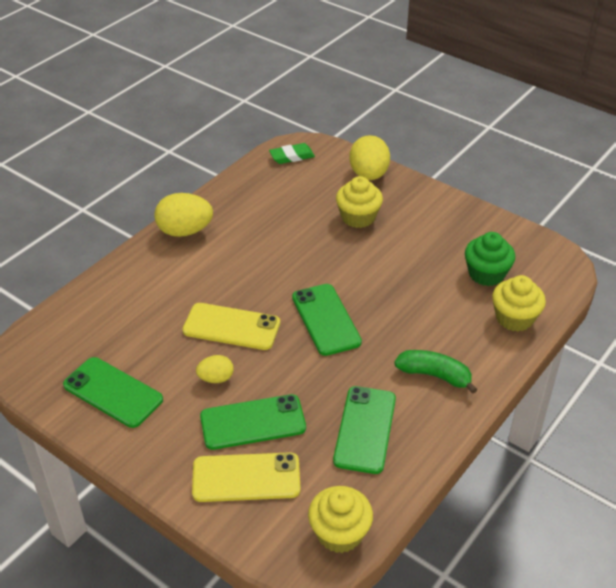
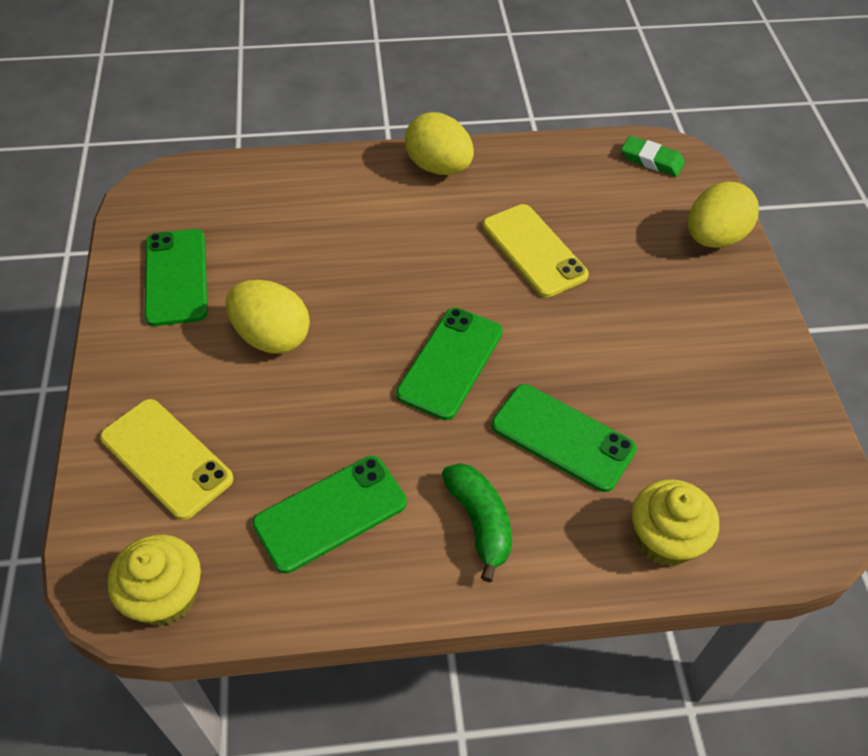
camera: 45 degrees right, 10 degrees up
yellow phone [182,303,280,350] -> yellow phone moved to [483,204,589,298]
yellow egg [196,355,234,383] -> yellow egg [225,280,310,354], size x1.81
green phone [200,394,306,450] -> green phone moved to [492,384,637,492]
yellow cupcake [336,176,383,228] -> none
green cupcake [465,232,515,286] -> none

